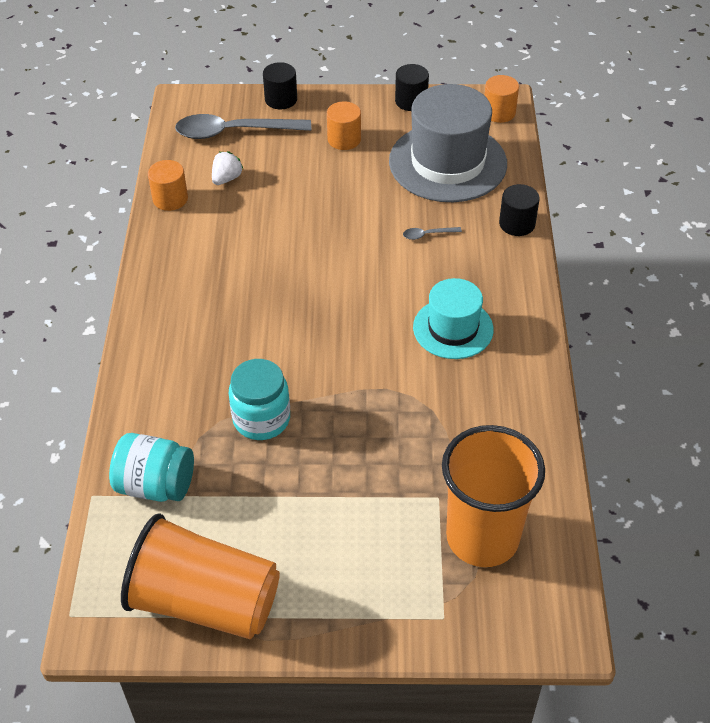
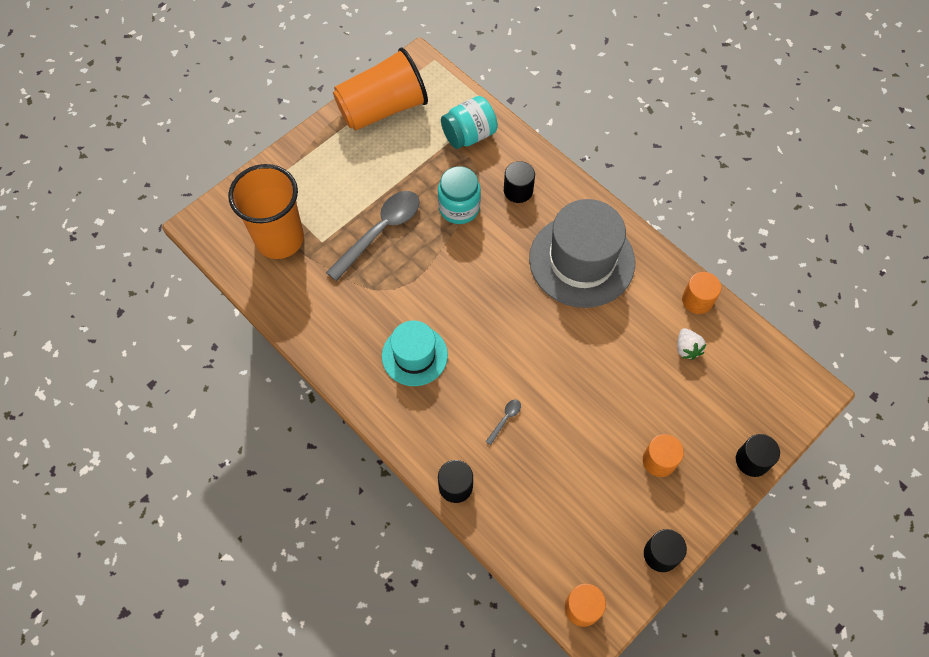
camera: 135 degrees right, 15 degrees up
grey spoon [175,114,311,139] -> grey spoon moved to [326,191,420,281]
grey hat [389,84,507,202] -> grey hat moved to [529,199,635,308]
none -> black cylinder [504,161,535,203]

